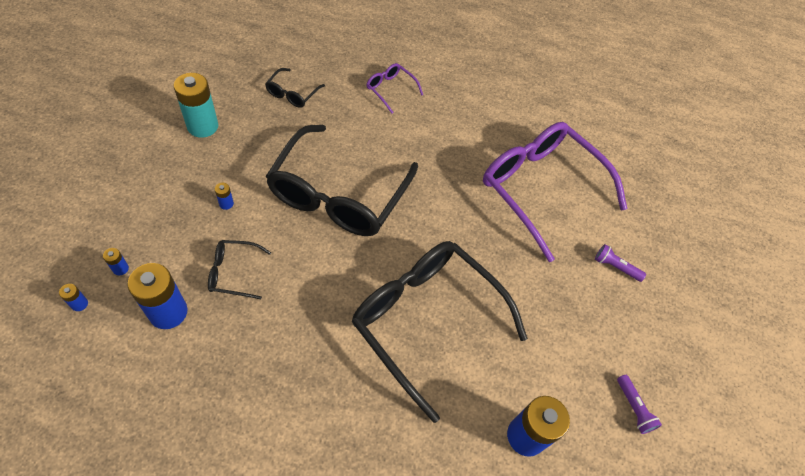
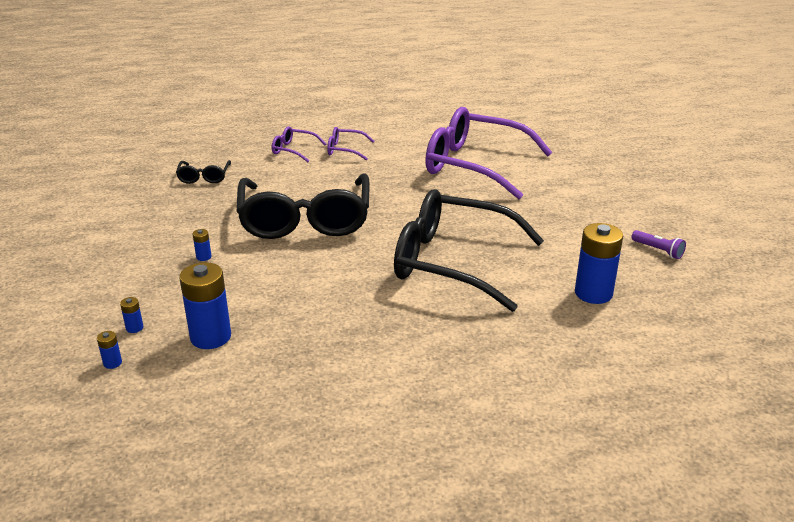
camera: 20 degrees left, 25 degrees down
turquoise battery [174,73,218,138] -> none
black glasses [208,240,271,299] -> none
purple flashlight [595,244,646,282] -> none
none -> purple glasses [327,127,374,160]

